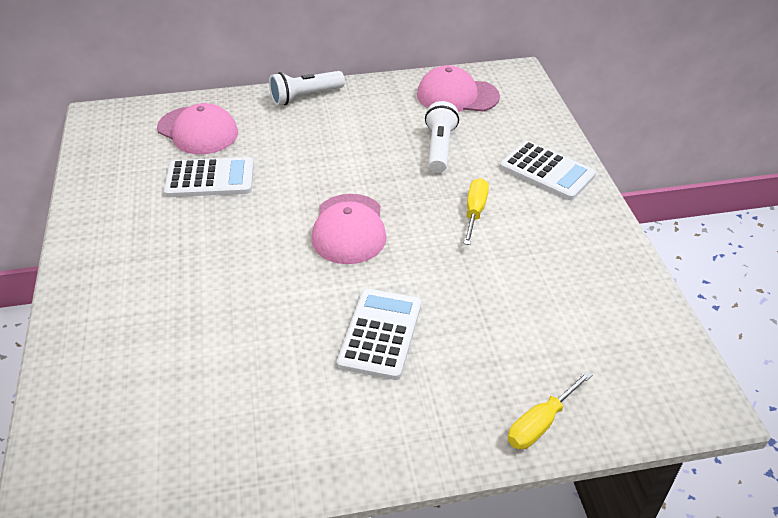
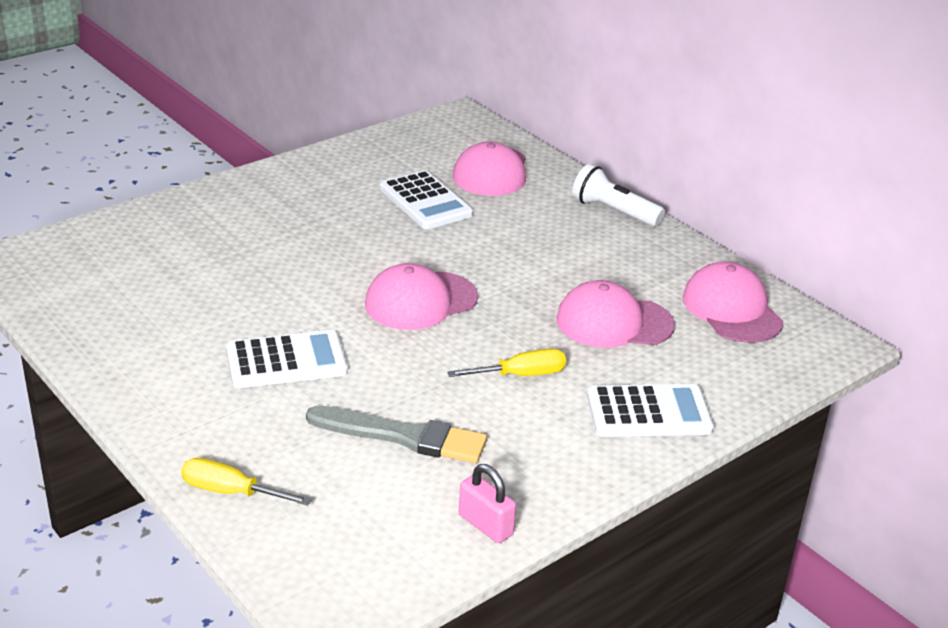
camera: 60 degrees right, 10 degrees down
white flashlight [425,101,459,173] -> pink cap [556,280,675,348]
white calculator [500,141,596,200] -> white calculator turned 105 degrees counterclockwise [587,384,714,437]
none -> grey brush [306,406,487,463]
none -> pink padlock [459,464,516,543]

